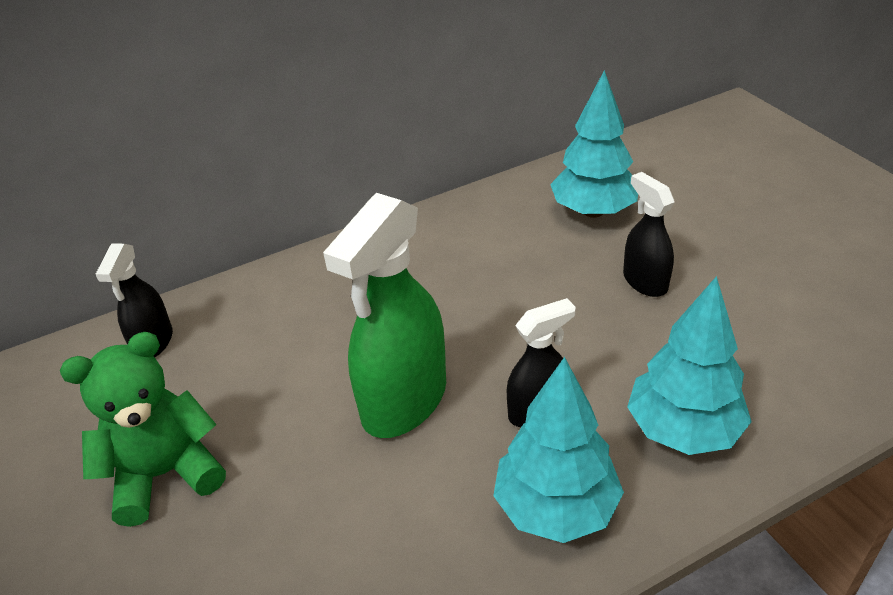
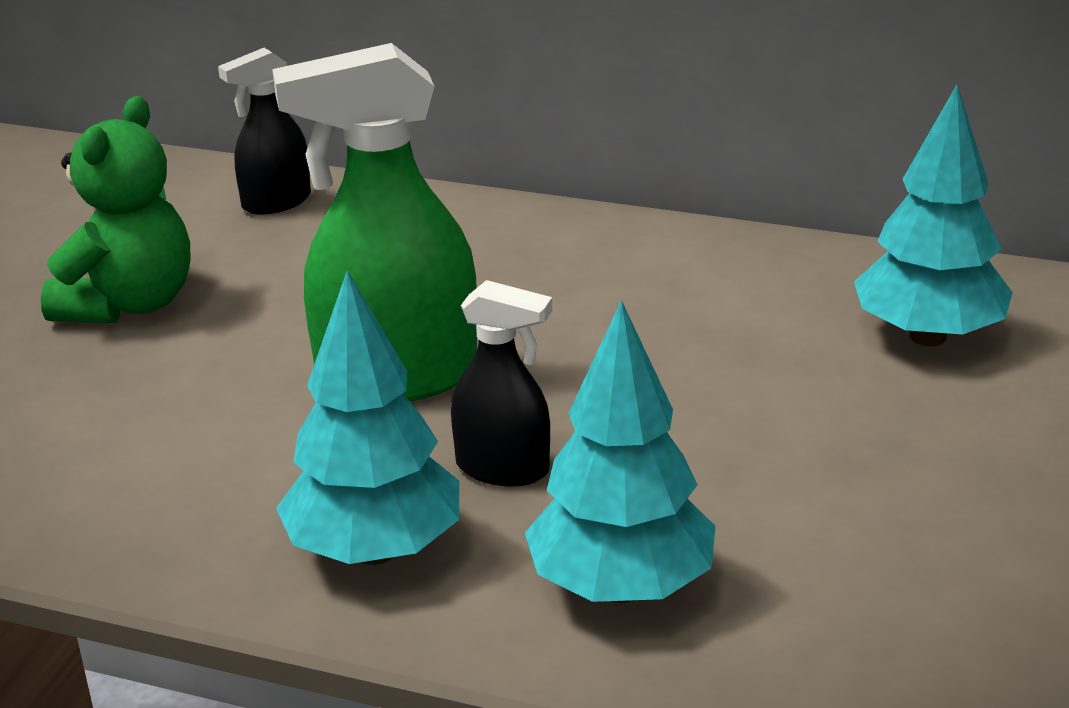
camera: 45 degrees right, 10 degrees down
green teddy bear [60,332,226,527] -> green teddy bear turned 90 degrees clockwise [41,96,190,323]
black spray bottle [623,172,675,297] -> none

